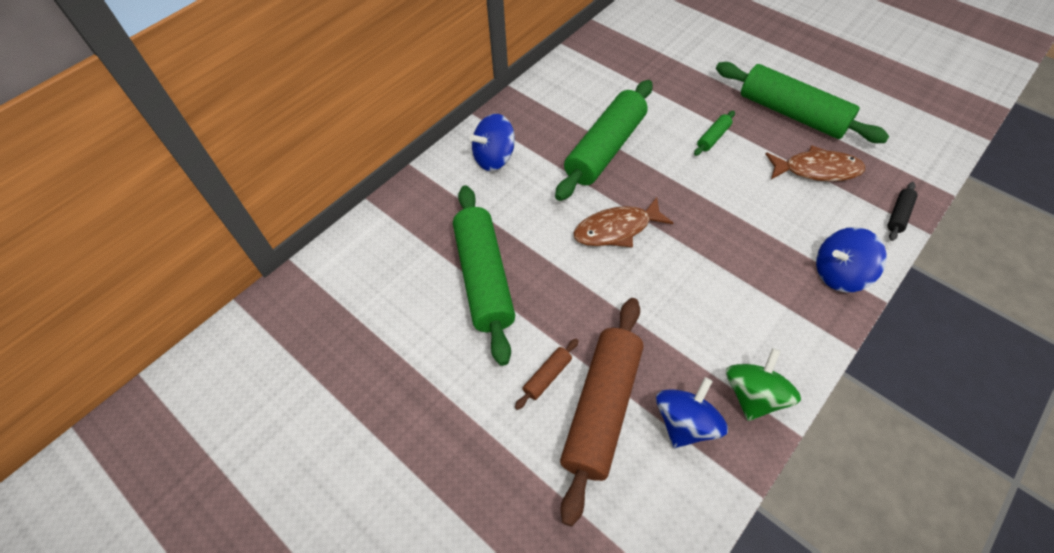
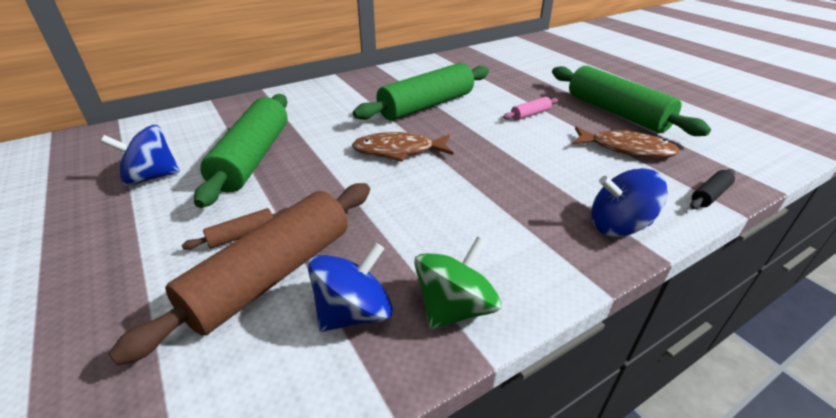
camera: 15 degrees right, 20 degrees down
blue spinning top [470,114,515,171] -> blue spinning top moved to [101,125,180,186]
green rolling pin [694,111,735,156] -> pink rolling pin [503,97,558,120]

